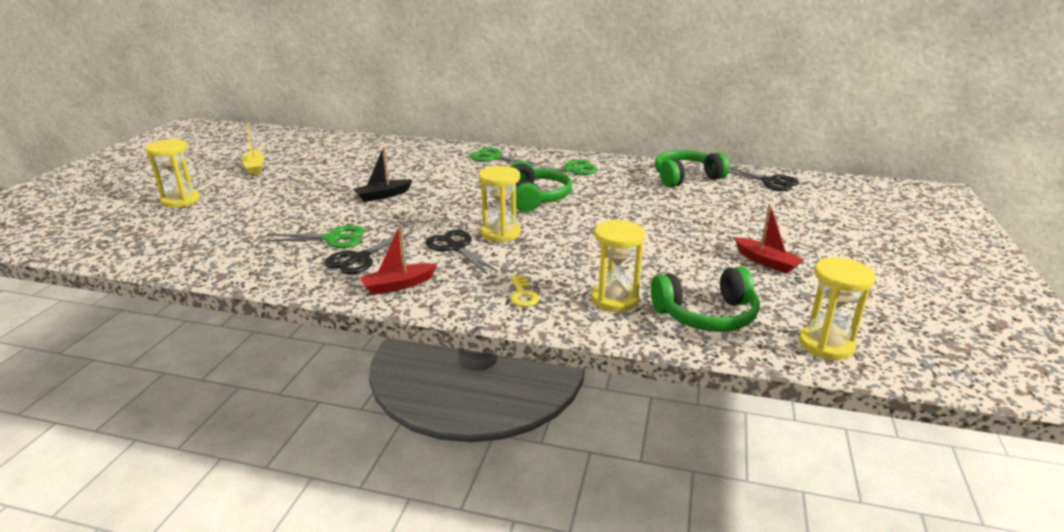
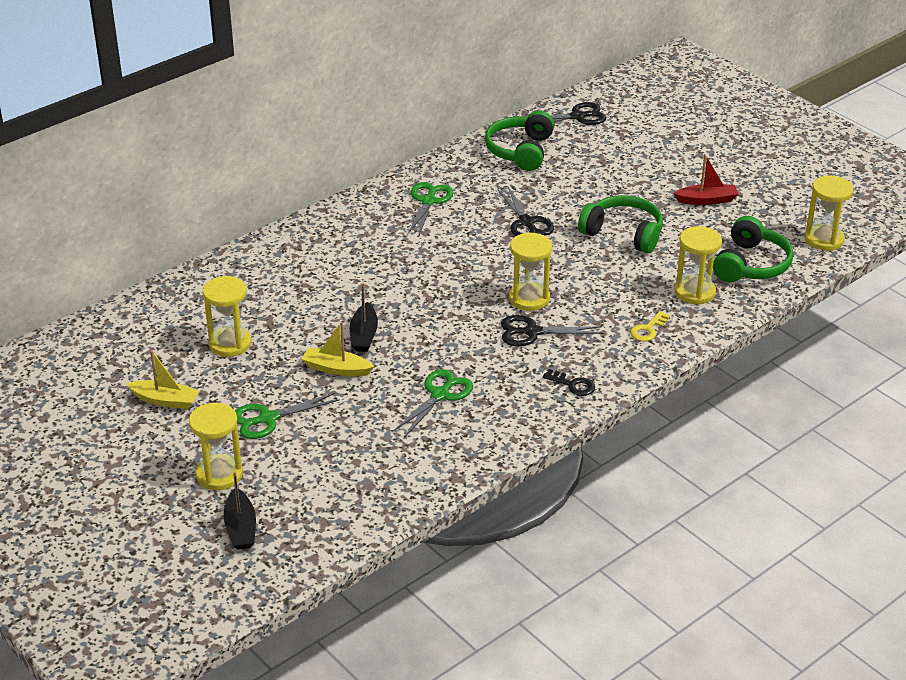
camera: 55 degrees left, 10 degrees up
black scissors [325,230,413,275] -> black scissors moved to [497,187,554,237]
red boat [360,225,438,295] -> black key [543,369,595,396]
green scissors [470,148,541,167] -> green scissors moved to [235,393,340,439]
green headphones [510,161,572,212] -> green headphones moved to [578,195,663,253]
yellow key [511,275,540,307] -> yellow key turned 105 degrees clockwise [630,311,670,341]
none -> yellow hourglass [203,276,252,357]
none -> black boat [224,472,256,550]
none -> yellow boat [302,322,375,376]

